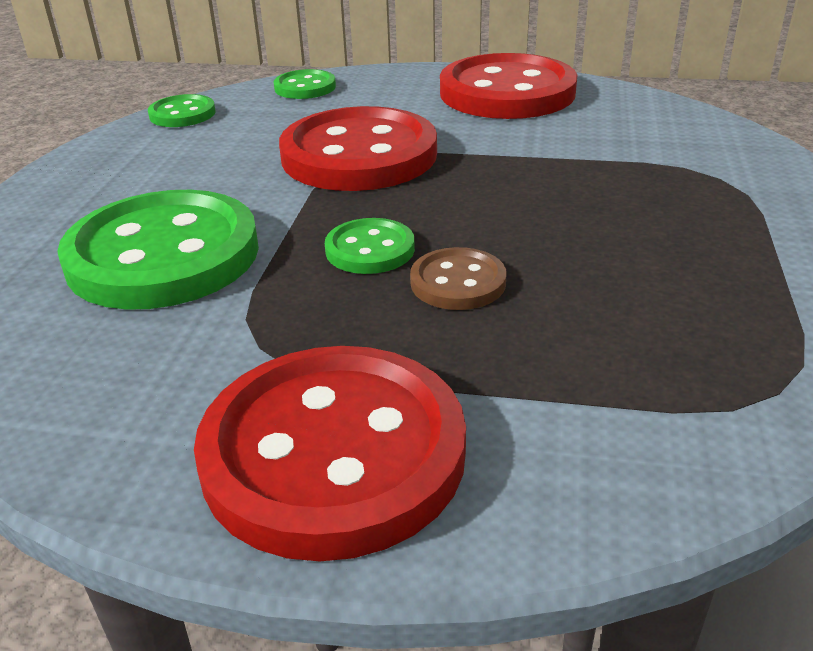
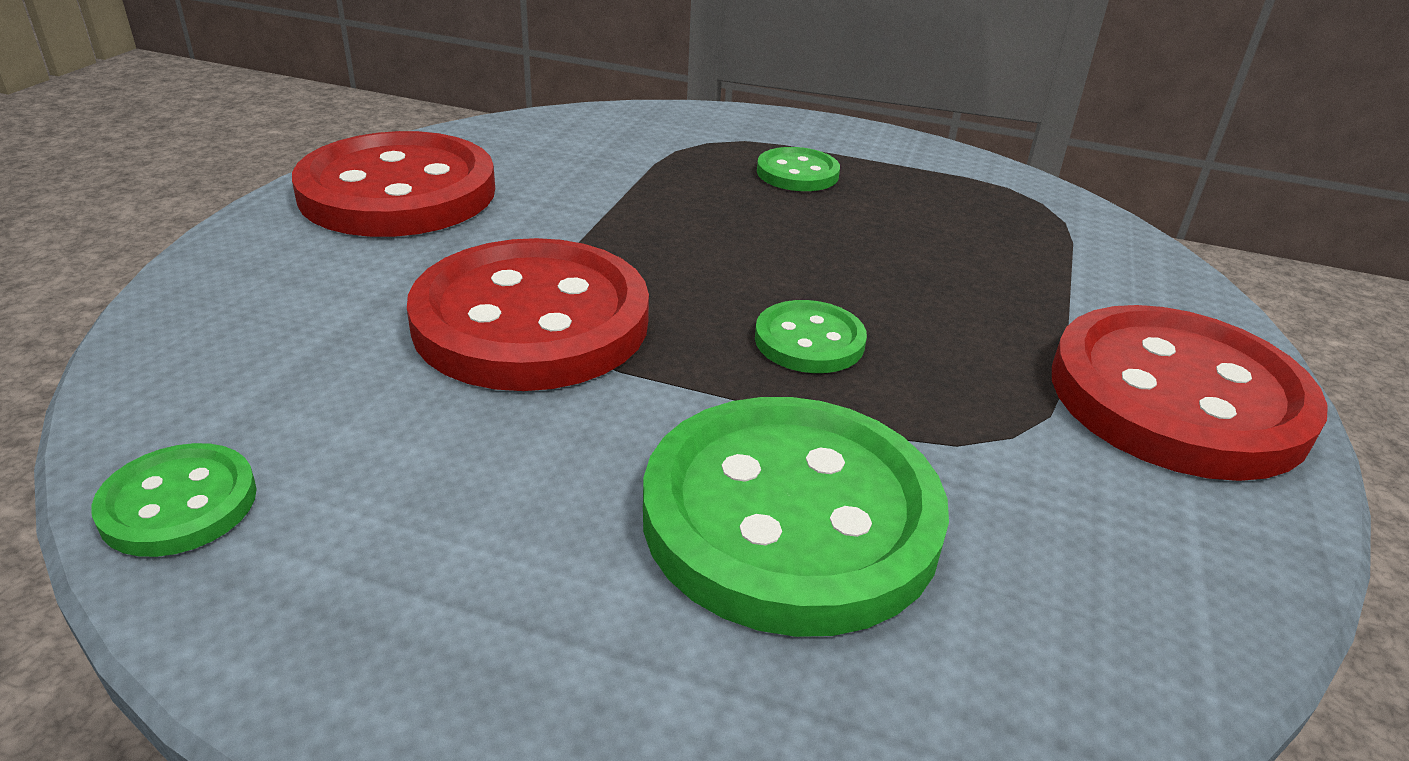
camera: 85 degrees left, 0 degrees up
green button [274,69,336,99] -> green button moved to [757,147,840,191]
brown button [410,247,506,310] -> none

